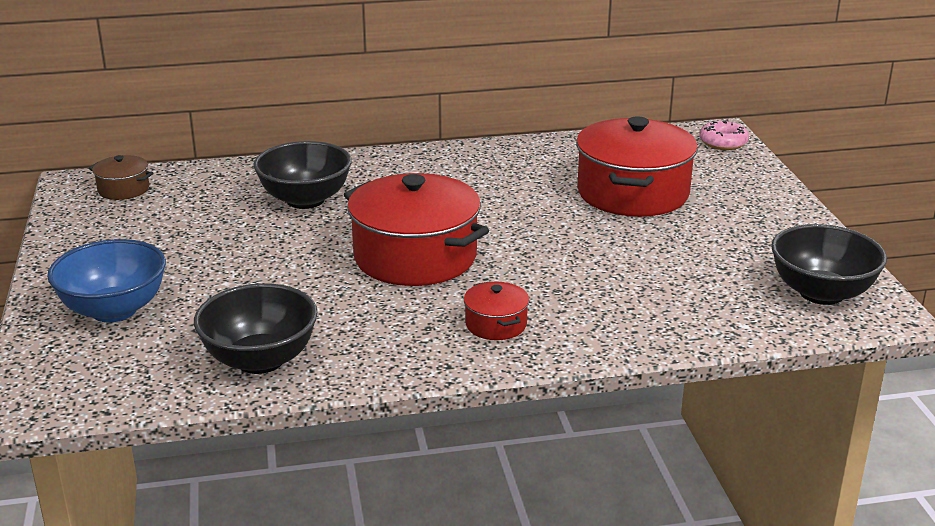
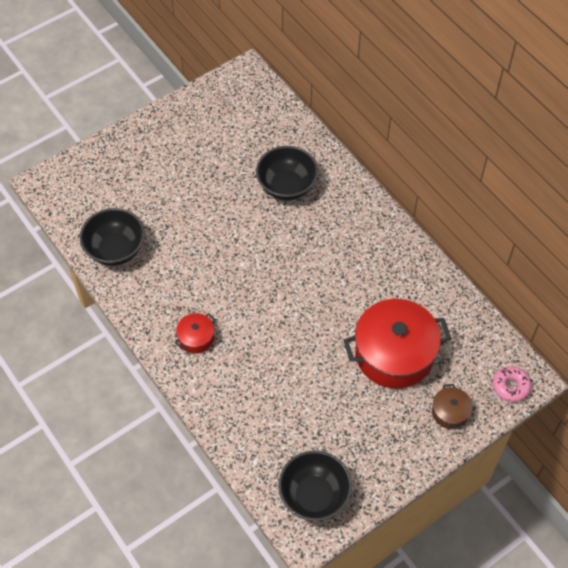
camera: 65 degrees right, 30 degrees up
blue bowl [47,239,166,322] -> none
brown pot [89,155,153,200] -> brown pot moved to [432,384,473,430]
red pot [344,173,489,286] -> none

